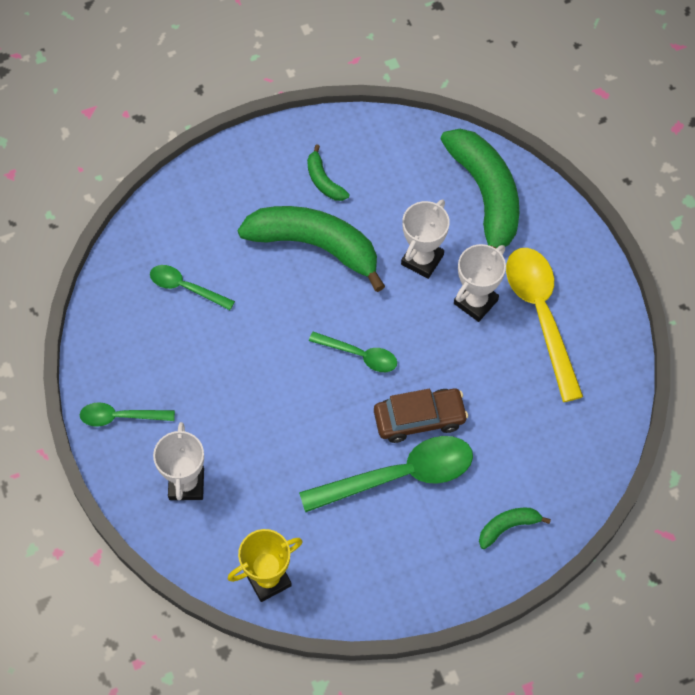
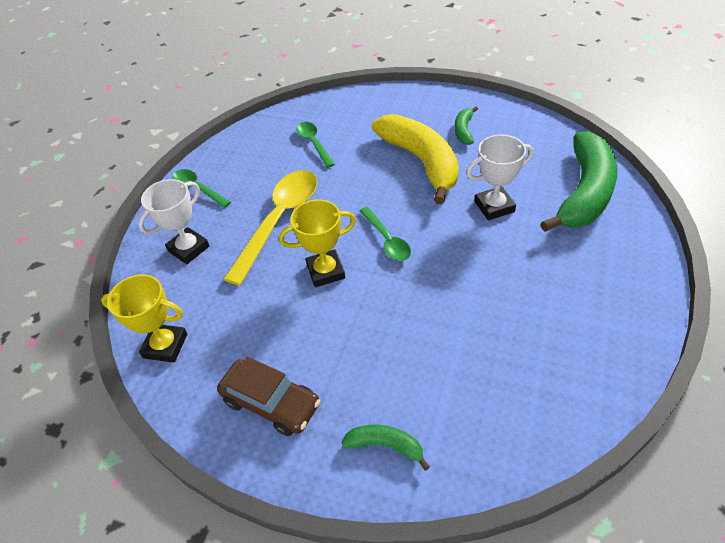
camera: 45 degrees right, 15 degrees down
green banana [238,206,385,292] -> yellow banana [372,114,459,204]
green spoon [299,436,473,512] -> none
brown car [374,389,468,443] -> brown car moved to [217,356,320,436]
white trophy [454,244,506,322] -> none
yellow spoon [506,248,583,402] -> yellow spoon moved to [223,170,317,286]
none -> yellow trophy [279,199,356,287]

